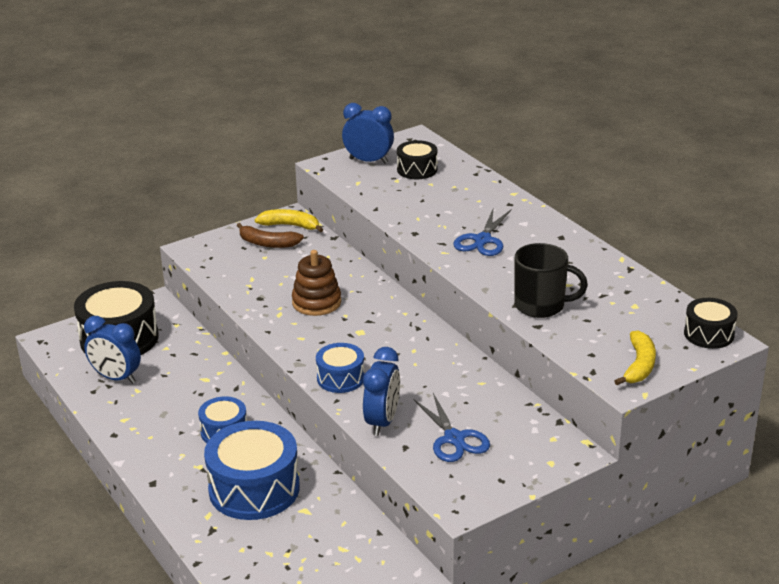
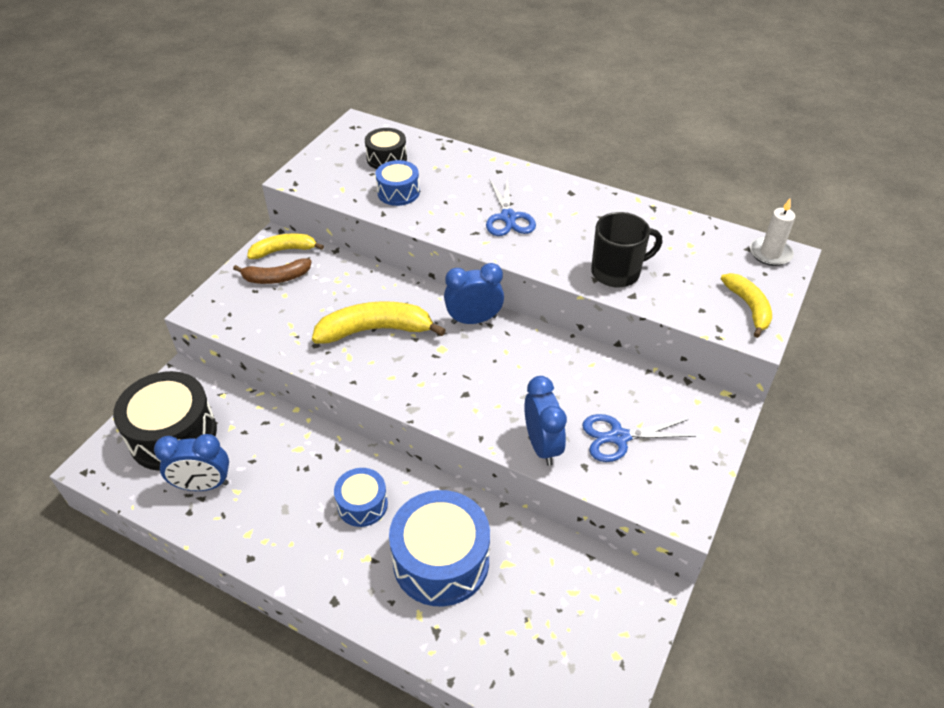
camera: 30 degrees left, 15 degrees up
brown stacking toy [292,250,341,316] -> yellow banana [312,301,446,344]
blue drum [316,343,365,393] -> blue drum moved to [375,160,420,206]
blue clock [342,103,394,164] -> blue clock moved to [444,263,504,324]
blue scissors [413,393,490,462] -> blue scissors turned 135 degrees clockwise [582,414,696,462]
black drum [684,298,738,349] -> white candle [750,199,795,266]

